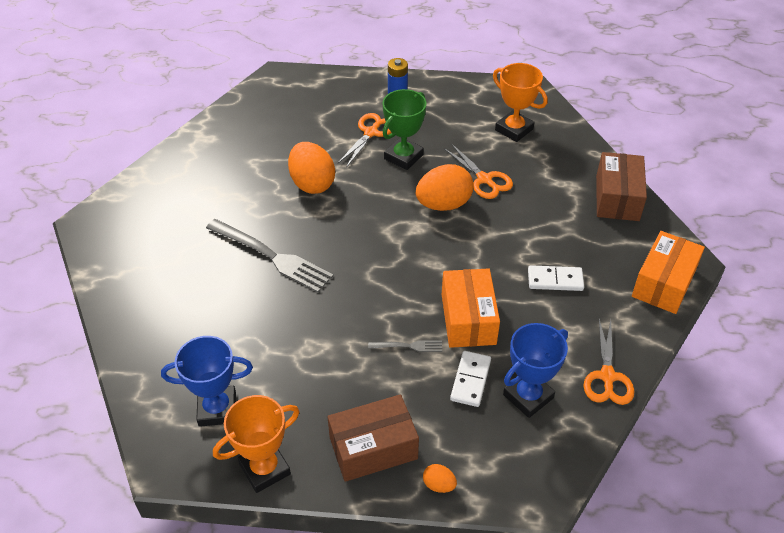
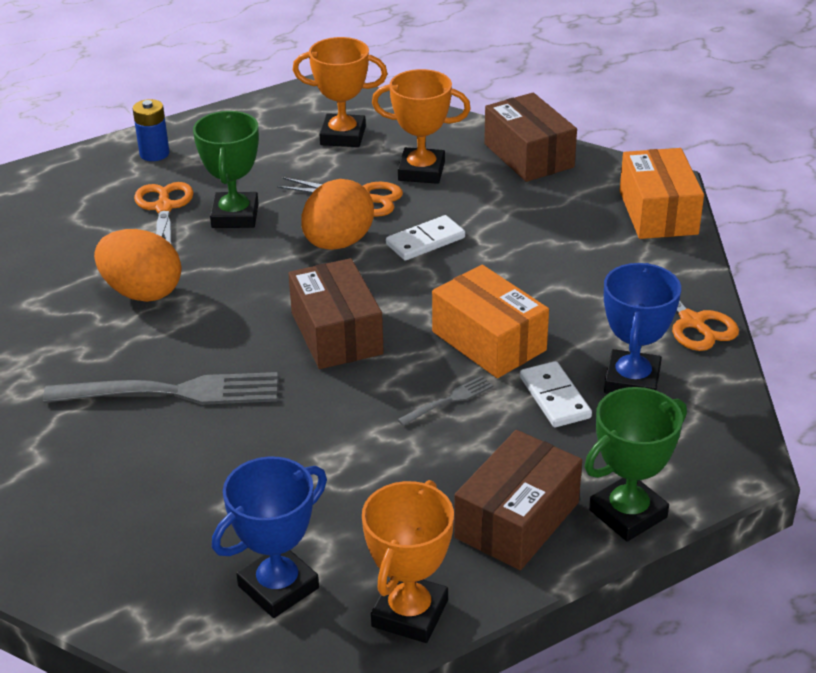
camera: 35 degrees left, 10 degrees down
orange egg [423,464,457,493] -> green trophy [585,387,687,542]
white domino [528,265,584,291] -> white domino moved to [386,215,465,261]
none -> brown box [288,258,384,369]
none -> orange trophy [372,69,471,184]

